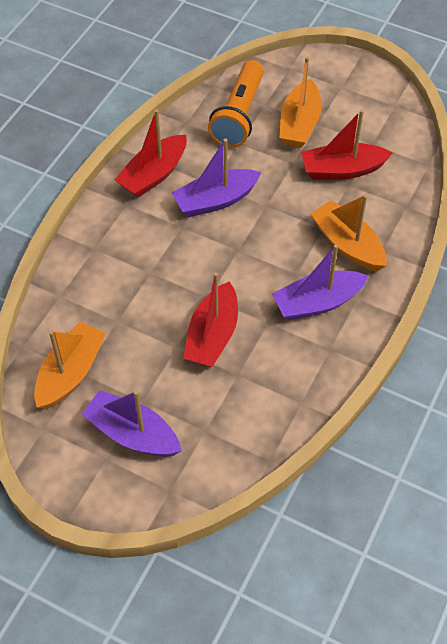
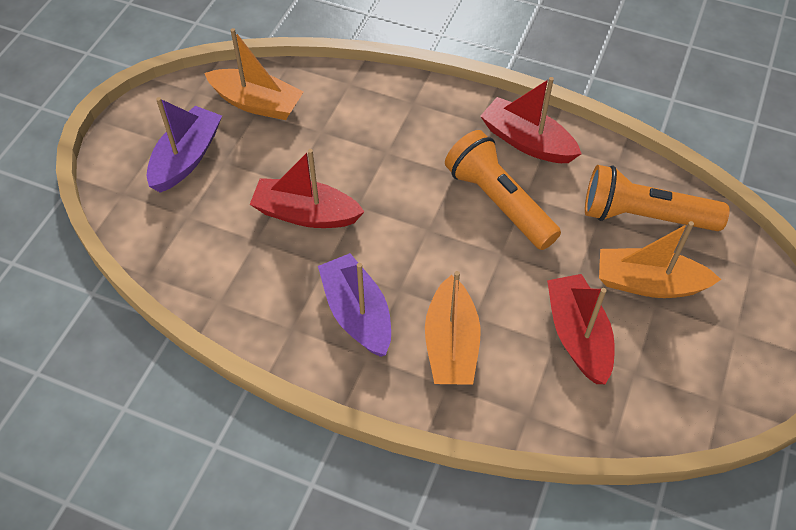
camera: 85 degrees right, 0 degrees up
purple boat [172,139,262,217] -> orange flashlight [445,130,561,250]
orange boat [310,194,387,271] -> orange boat turned 135 degrees clockwise [425,271,481,385]

